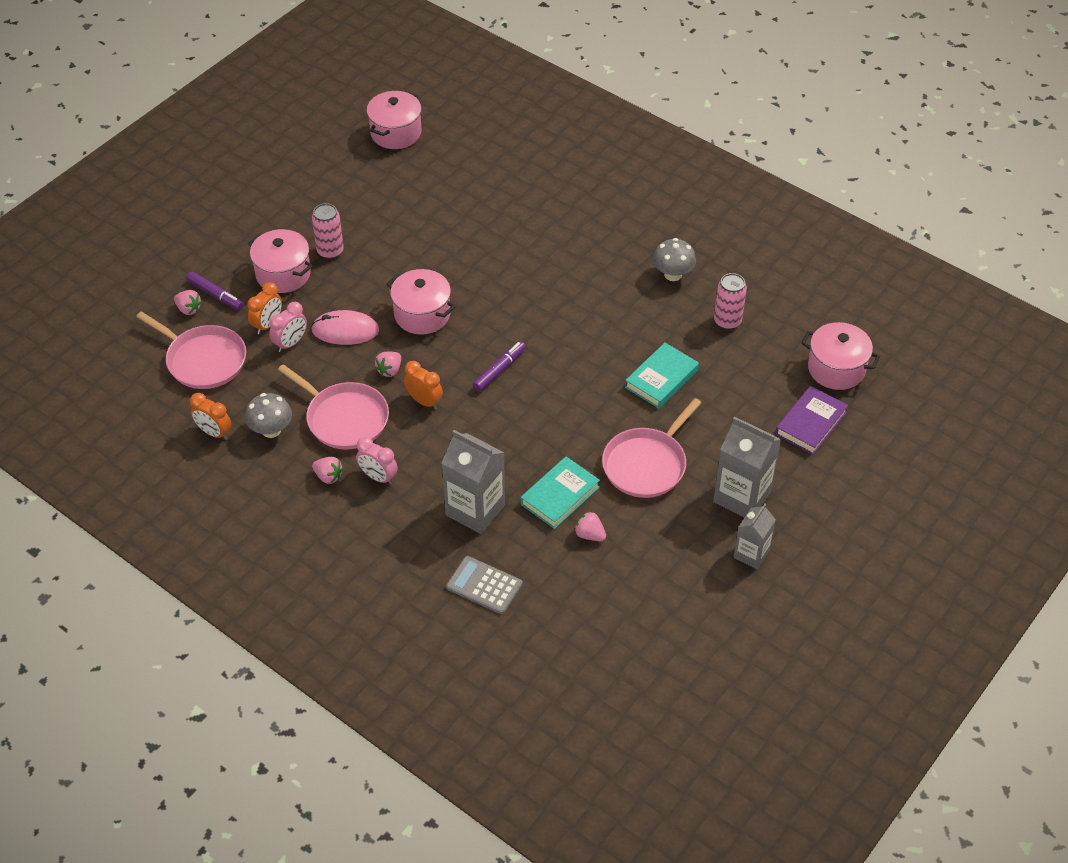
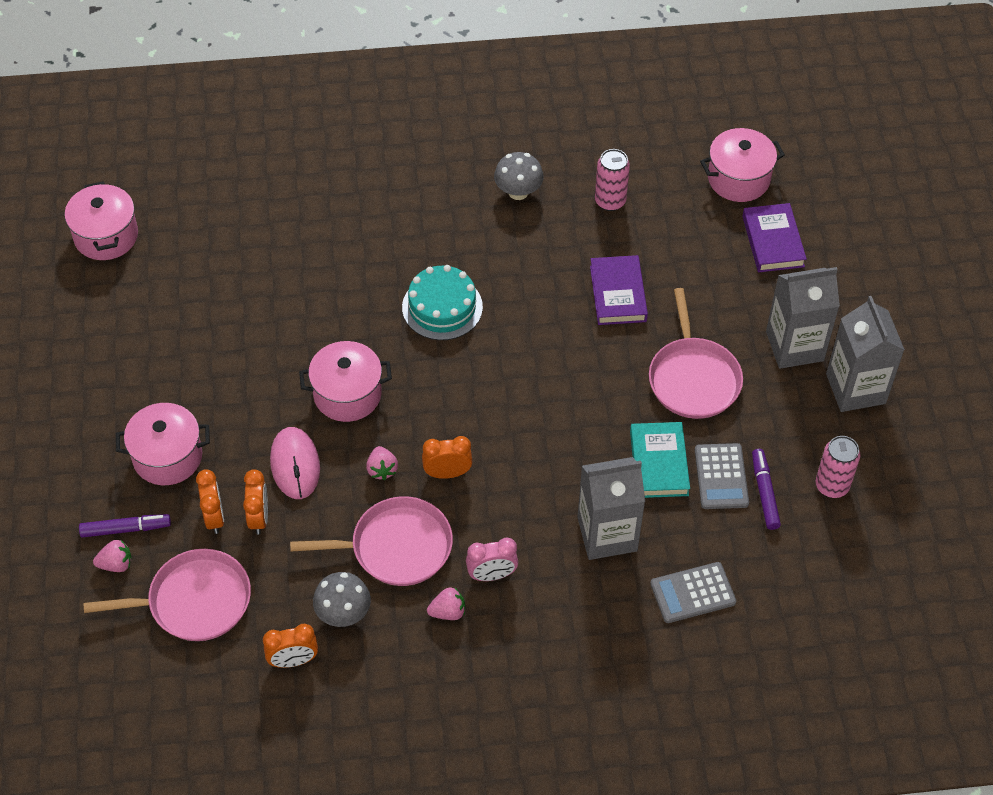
camera: 45 degrees left, 5 degrees up
pink clock [269,302,307,352] -> orange clock [243,469,268,534]
pink mouse [311,310,379,345] -> pink mouse turned 60 degrees counterclockwise [270,427,320,499]
pink can [312,203,344,259] -> pink can moved to [816,436,860,498]
purple marker [473,341,526,392] -> purple marker moved to [752,449,781,530]
pink strawberry [574,511,606,541] -> grey calculator [695,443,749,509]
turquoise book [625,343,699,409] -> purple book [590,255,648,325]
grey carton [734,504,776,569] -> grey carton [826,296,905,412], size x1.64
none -> turquoise cake [402,265,483,340]

